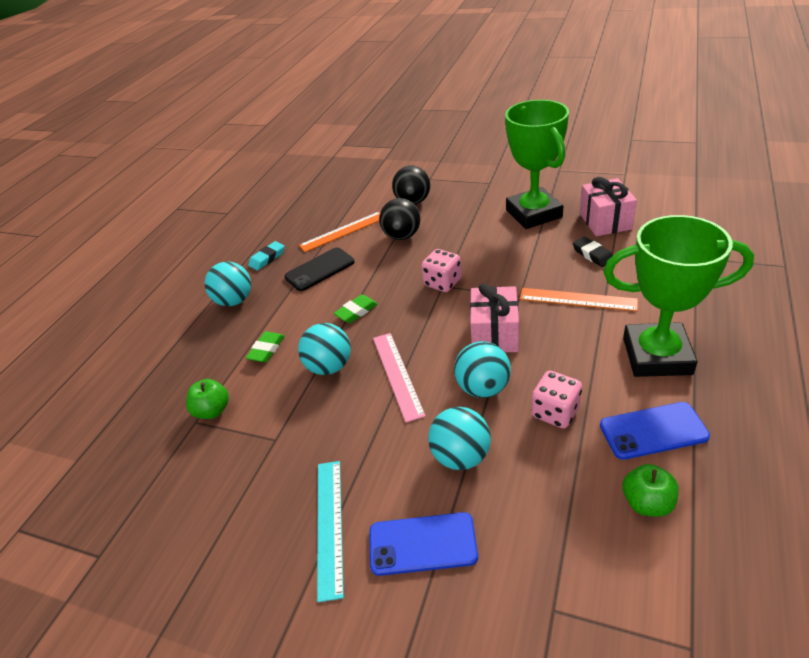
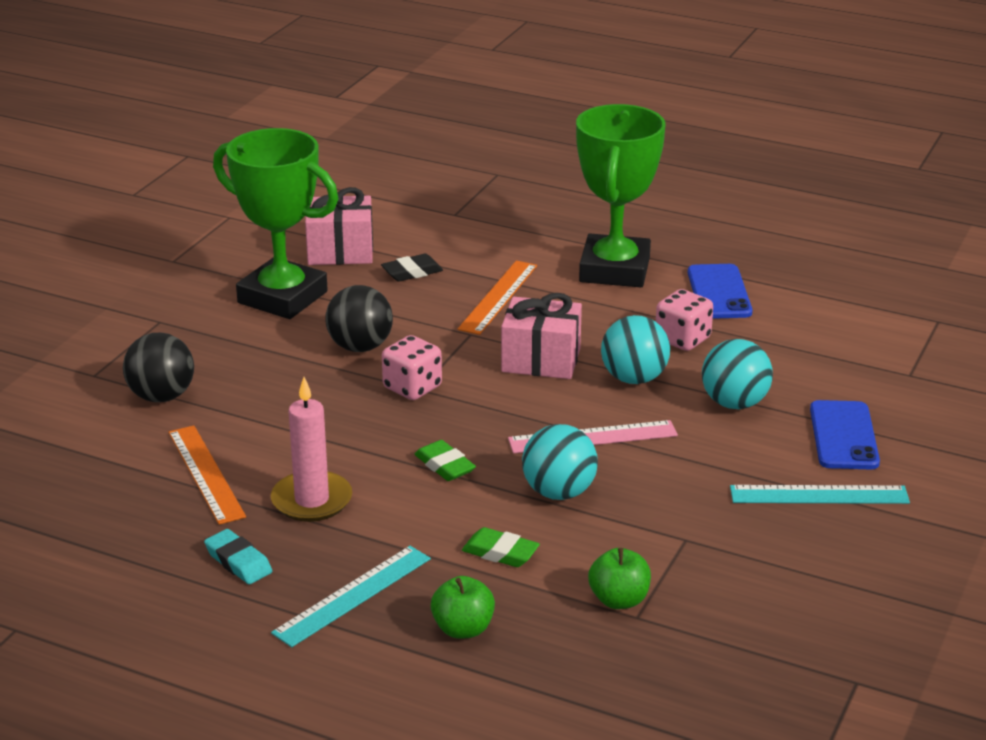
camera: 90 degrees left, 10 degrees down
turquoise ball [205,262,251,306] -> turquoise ruler [271,546,431,647]
black phone [284,247,355,291] -> pink candle [271,377,352,522]
black ball [379,198,420,240] -> black ball moved to [325,285,393,352]
green trophy [505,100,569,229] -> green trophy turned 45 degrees clockwise [213,128,338,319]
green apple [622,464,679,517] -> green apple moved to [431,576,495,639]

